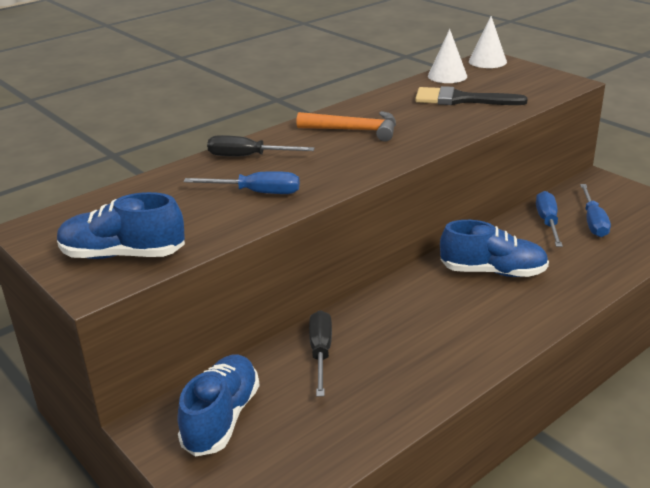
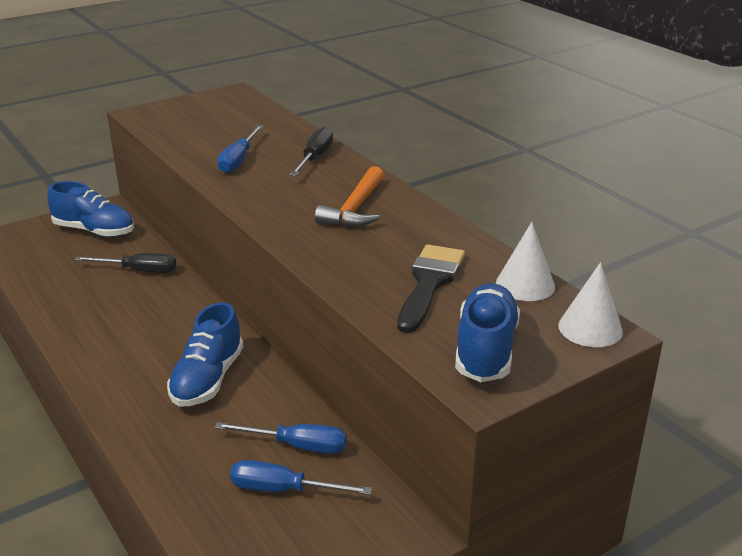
camera: 95 degrees right, 0 degrees up
blue shoe [57,192,185,259] -> blue shoe moved to [455,283,520,382]

